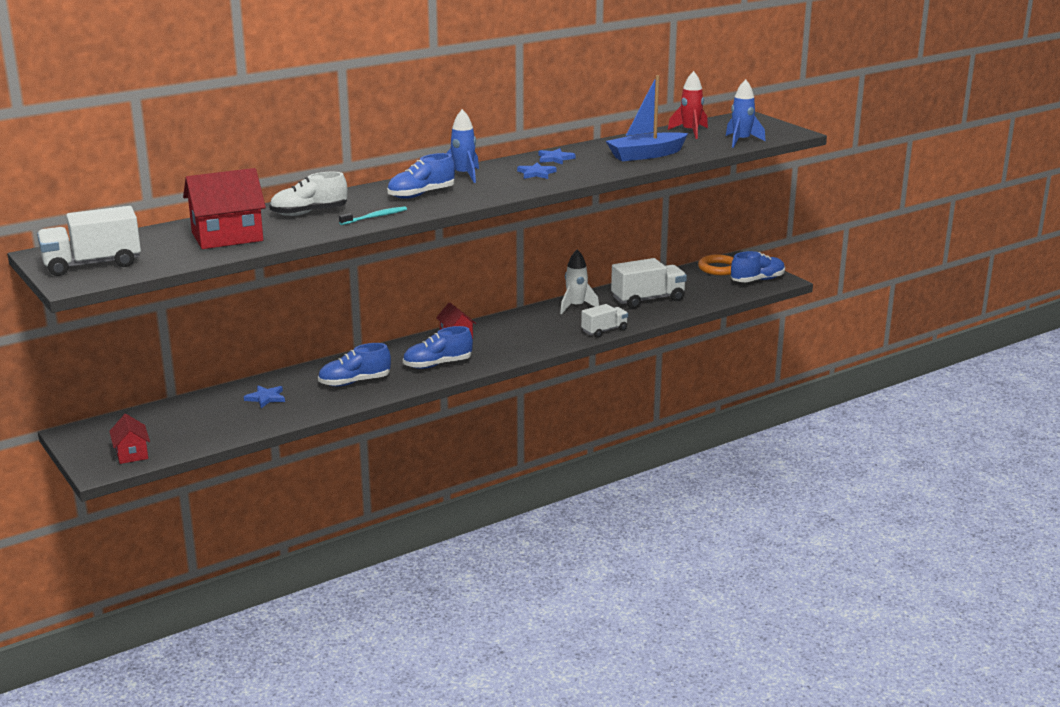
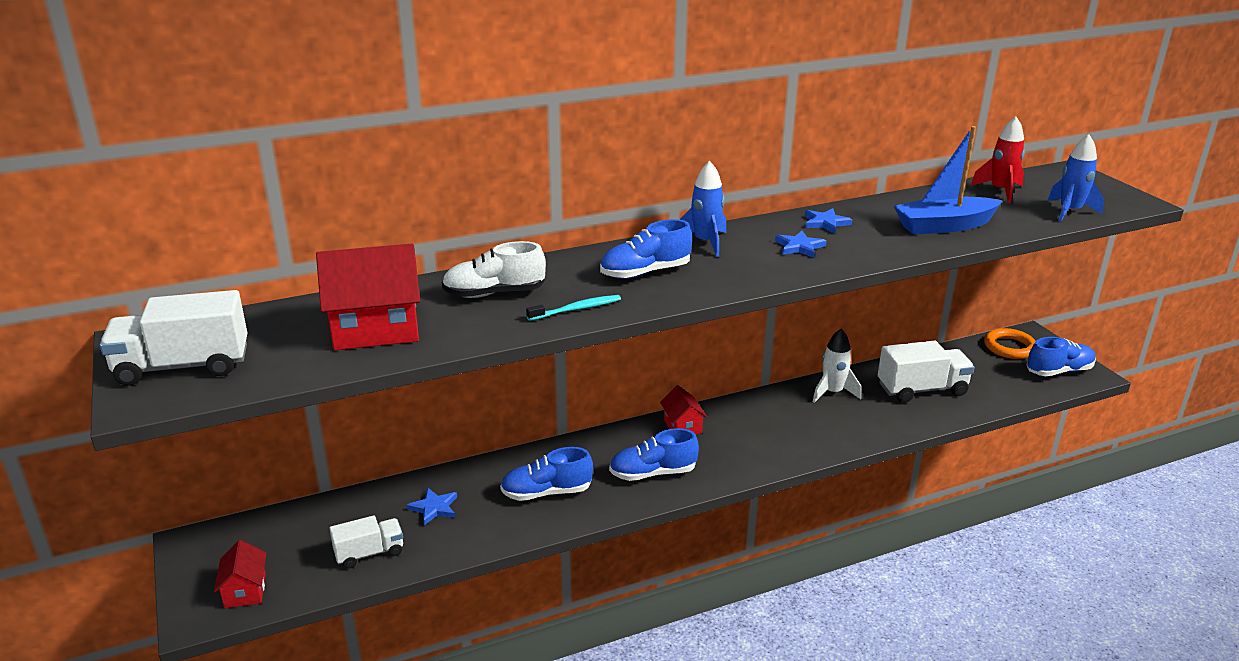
camera: 10 degrees right, 5 degrees up
white truck [581,304,628,338] -> white truck moved to [329,515,403,569]

